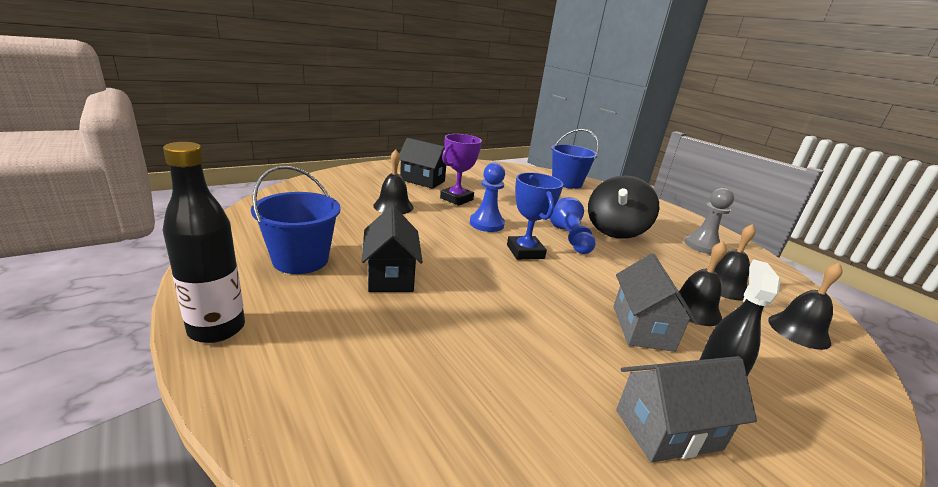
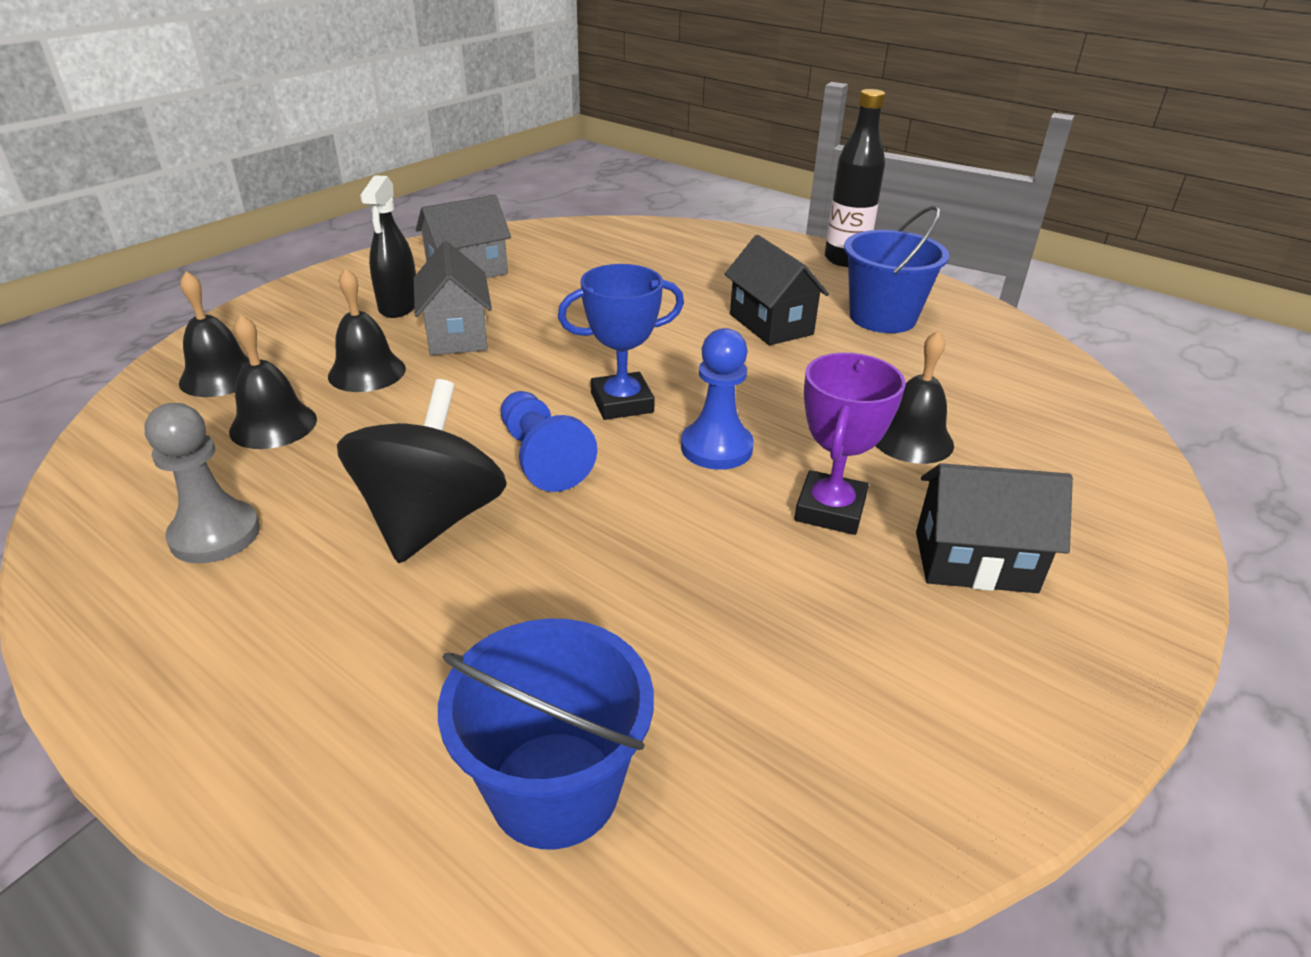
camera: 165 degrees right, 10 degrees up
blue trophy [507,172,563,260] -> blue trophy turned 75 degrees counterclockwise [558,264,684,420]

